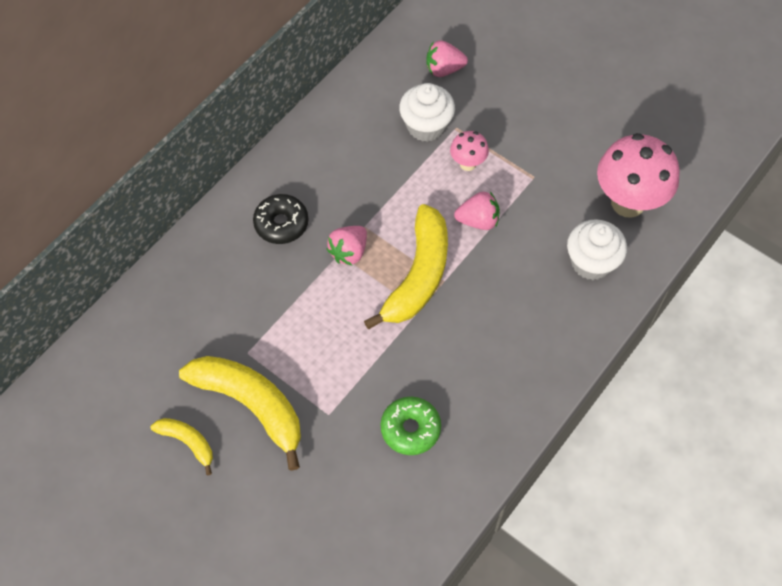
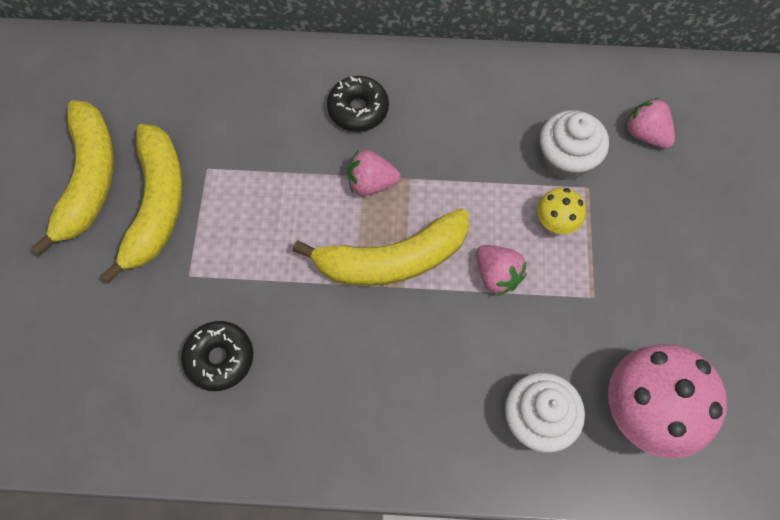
camera: 55 degrees right, 5 degrees up
yellow banana [151,418,213,475] -> yellow banana [31,100,114,256], size x1.99
green donut [381,397,441,455] -> black donut [181,321,253,391]
pink mushroom [450,131,489,171] -> yellow mushroom [537,188,586,234]

